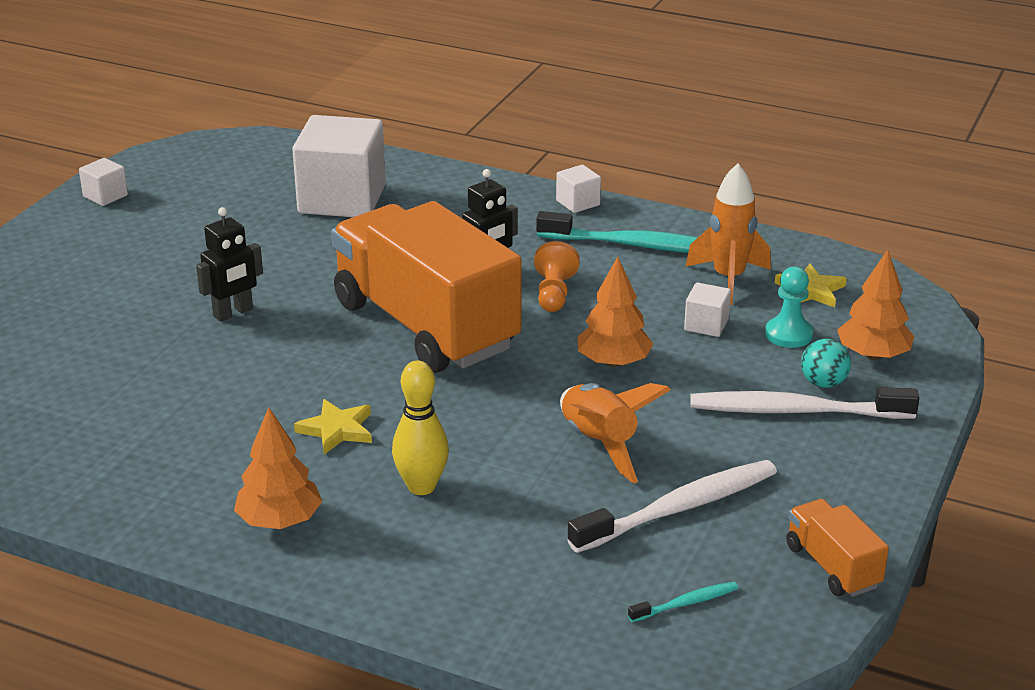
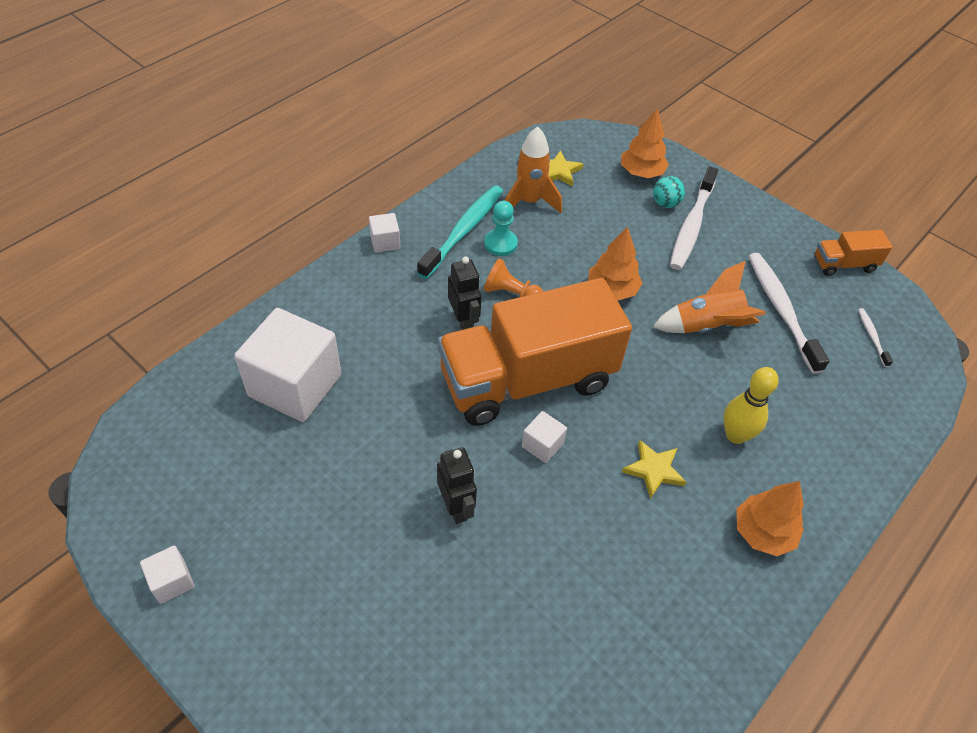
camera: 75 degrees left, 20 degrees up
turquoise toothbrush [628,582,738,622] -> white toothbrush [858,308,893,367]
white cube [684,282,731,337] -> white cube moved to [522,411,567,463]
turquoise pawn [765,267,813,348] -> turquoise pawn moved to [484,201,518,256]

